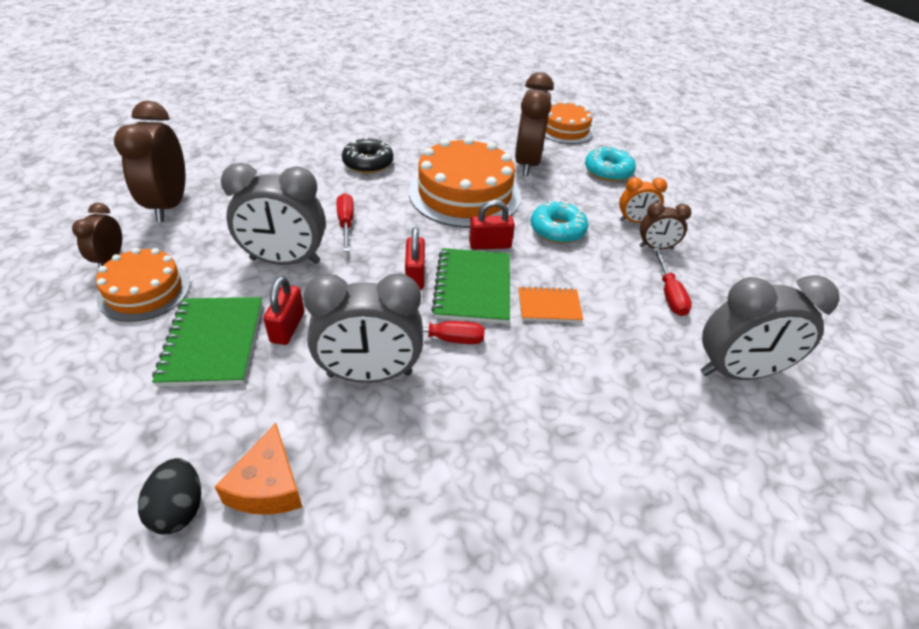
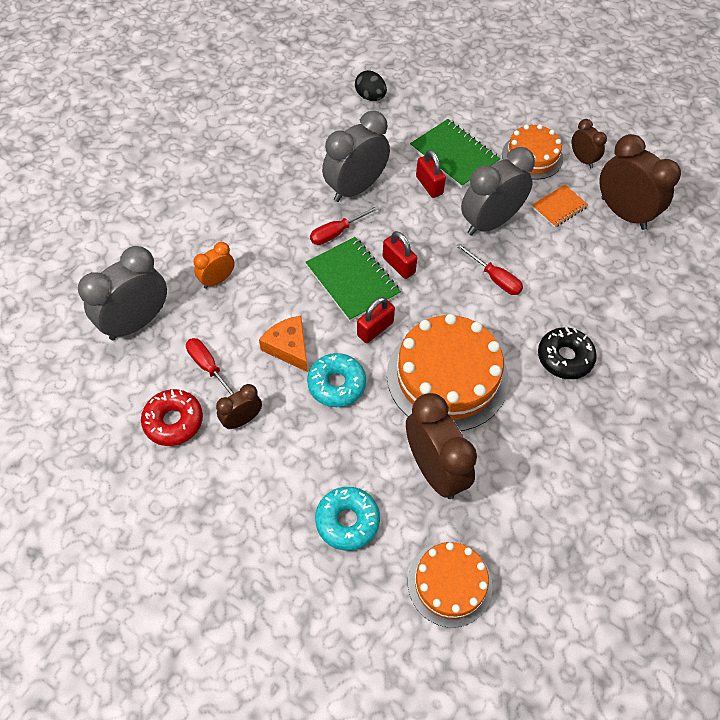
camera: 145 degrees right, 15 degrees up
orange cheese [215,423,302,515] -> orange cheese moved to [259,316,308,372]
orange notebook [519,286,583,322] -> orange notebook moved to [532,185,588,228]
orange clock [619,177,667,223] -> orange clock moved to [193,242,235,289]
none -> red donut [141,389,203,446]

